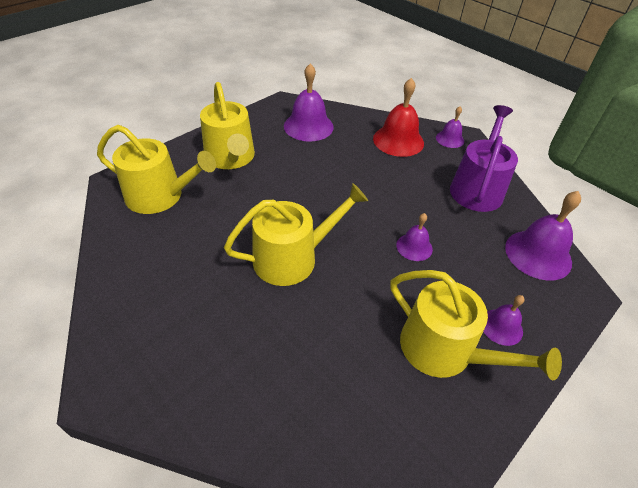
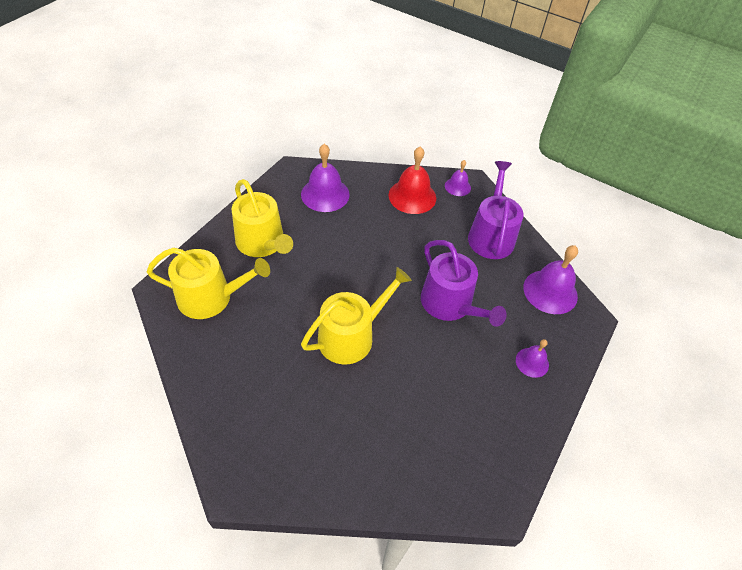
camera: 15 degrees left, 5 degrees up
yellow watering can [391,270,562,380] -> none
purple bell [396,213,433,261] -> purple watering can [421,240,507,327]

